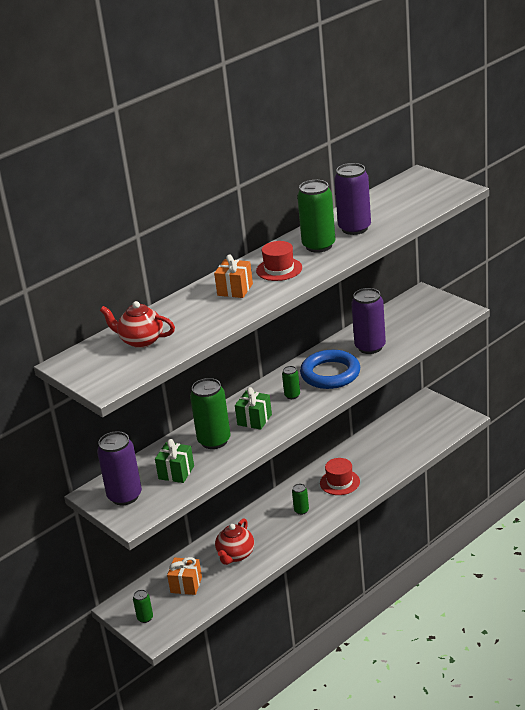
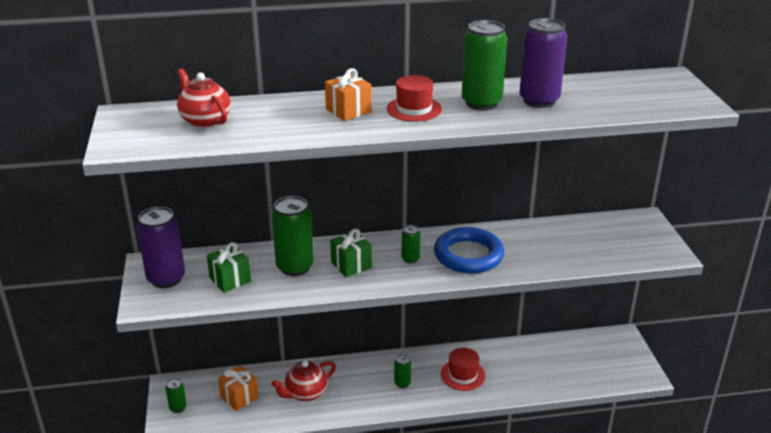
camera: 30 degrees right, 0 degrees up
purple can [351,288,386,354] -> none

